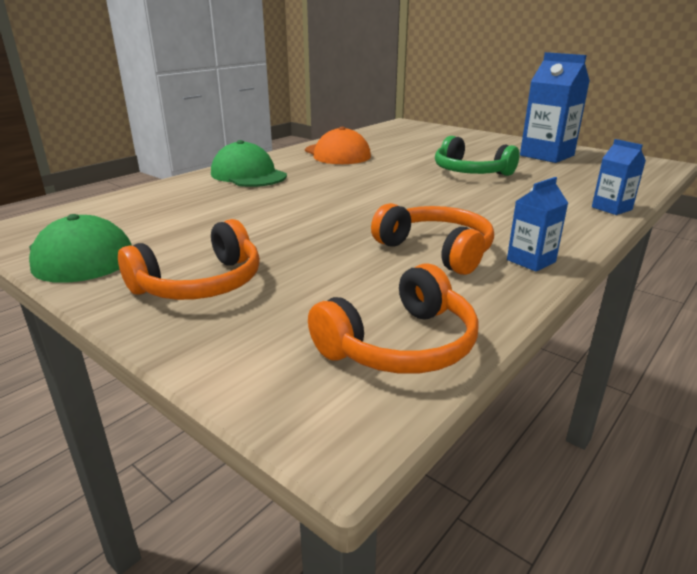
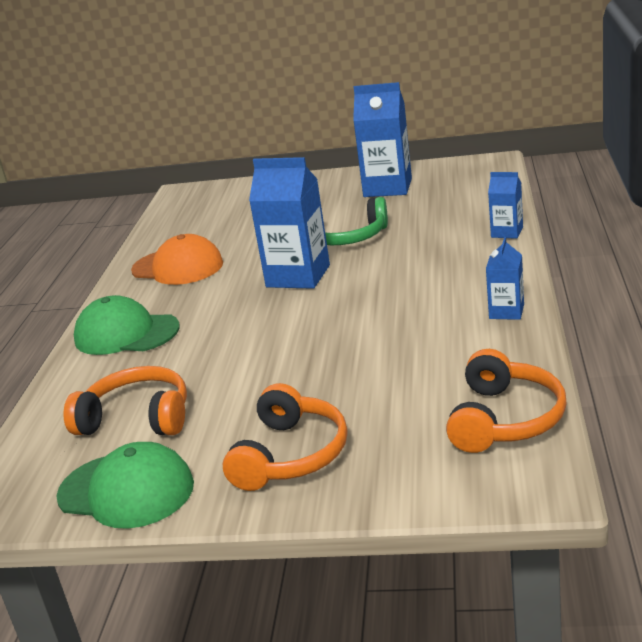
camera: 30 degrees left, 0 degrees up
orange headphones [371,203,494,275] -> orange headphones moved to [63,366,187,435]
none -> blue carton [249,157,330,289]

